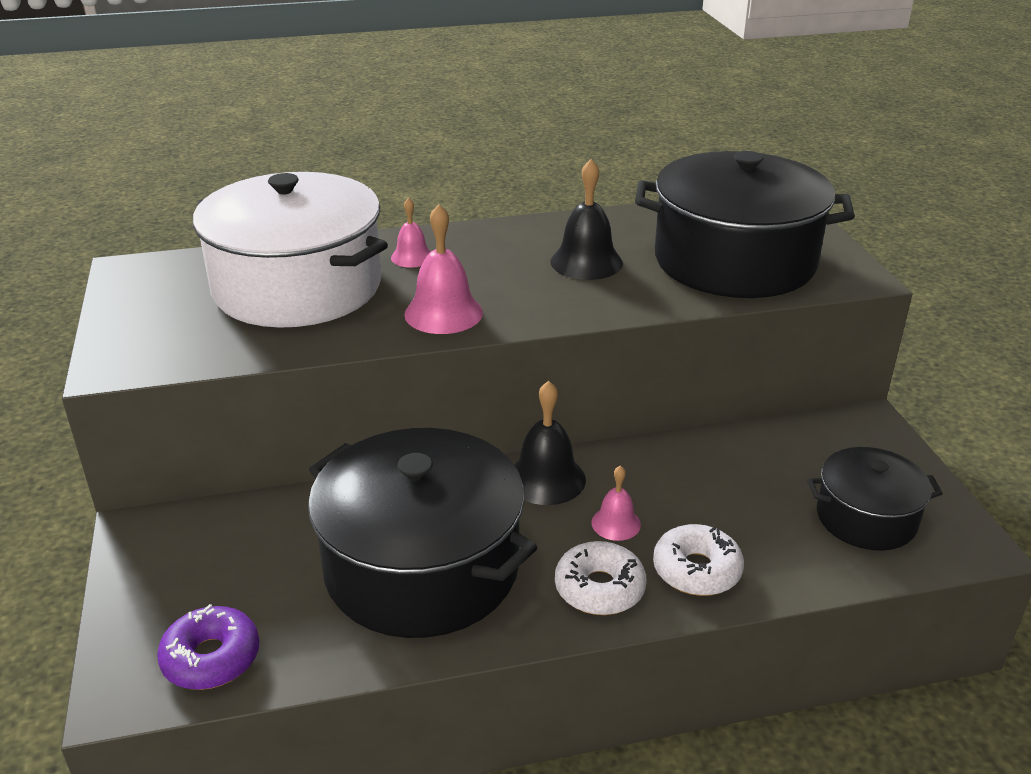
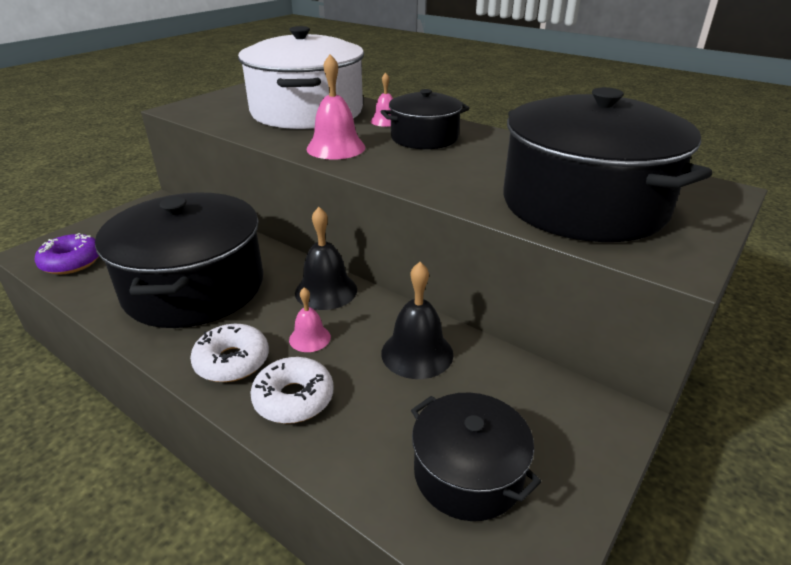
camera: 50 degrees right, 0 degrees up
black bell [551,159,623,280] -> black bell moved to [381,262,453,379]
none -> black pot [381,89,470,149]

